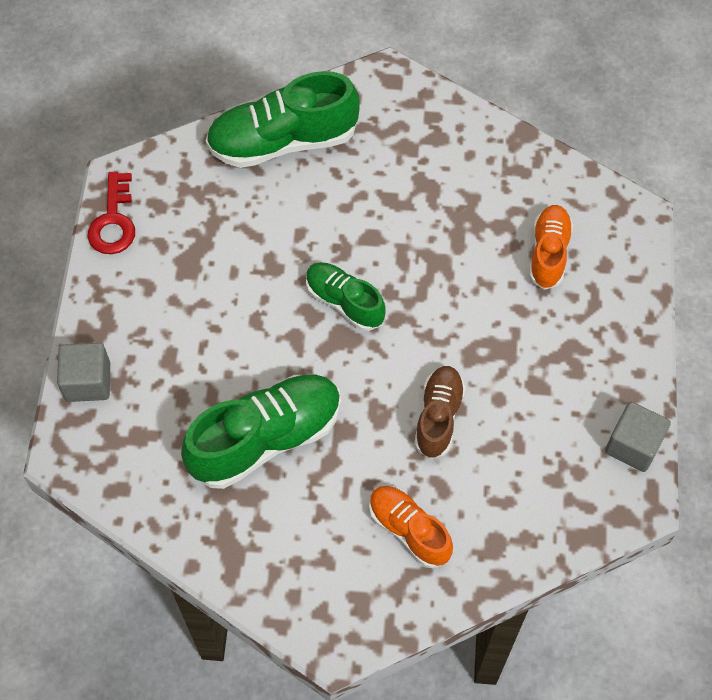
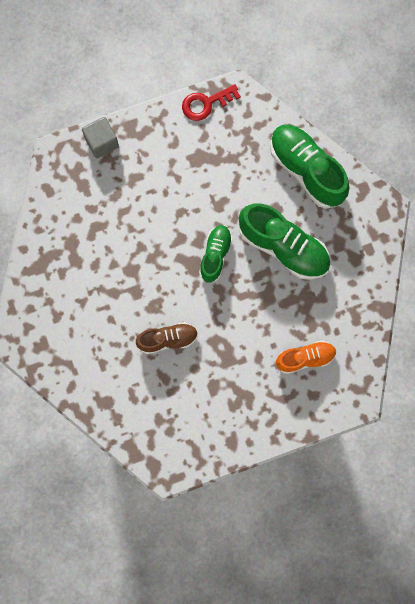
camera: 65 degrees right, 15 degrees up
green shoe [181,375,341,489] -> green shoe moved to [239,203,331,280]
orange shoe [369,486,453,568] -> none
grey cube [605,402,671,472] -> none

